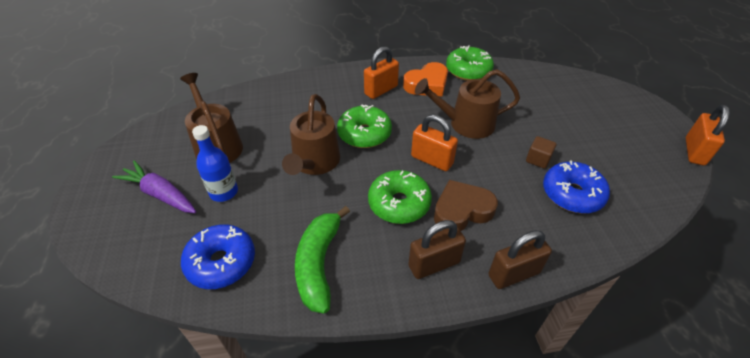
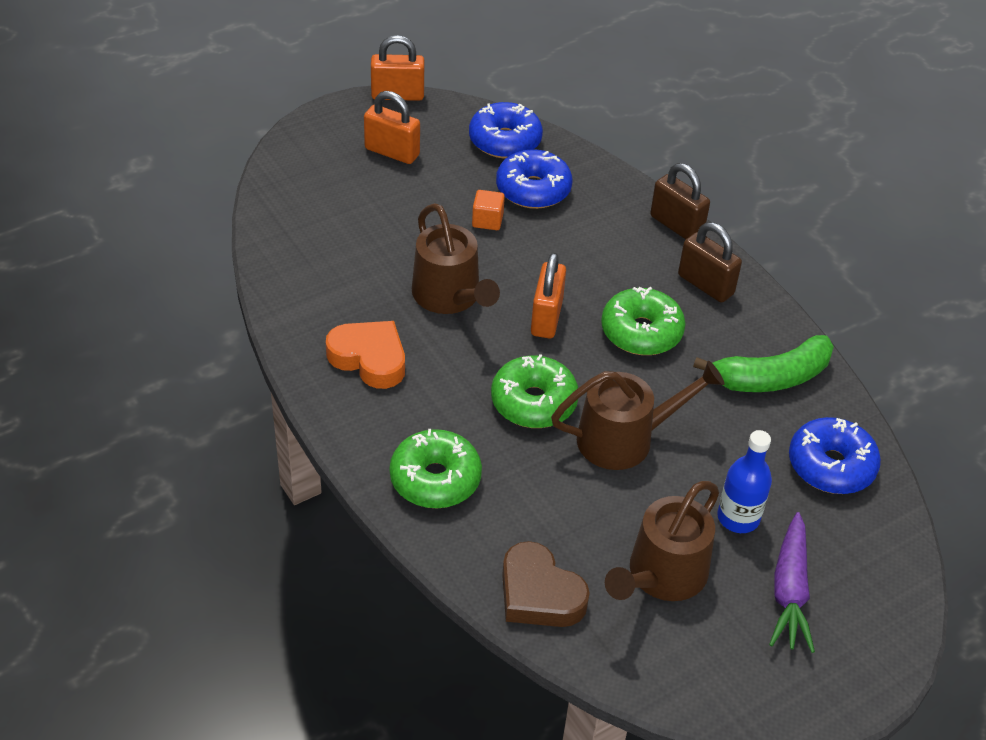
camera: 115 degrees left, 0 degrees up
orange padlock [364,46,399,99] -> orange padlock moved to [364,91,420,164]
brown heart [434,180,498,231] -> brown heart moved to [502,541,590,627]
green donut [446,45,494,81] -> green donut moved to [390,429,482,508]
brown cube [526,136,557,169] -> orange cube [472,190,505,230]
none -> blue donut [469,102,543,159]

